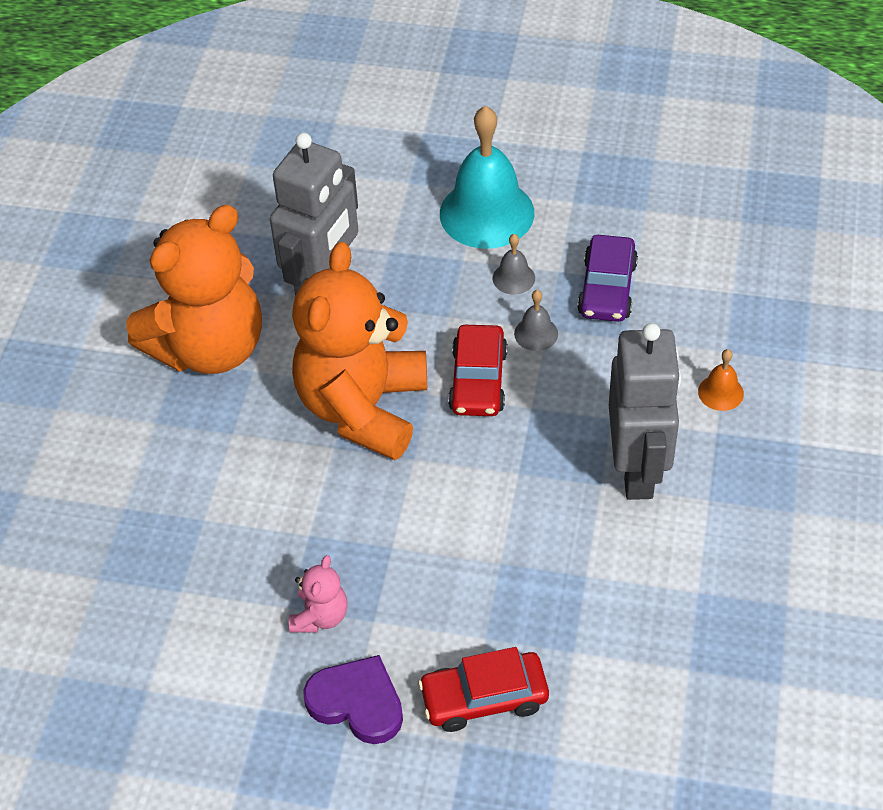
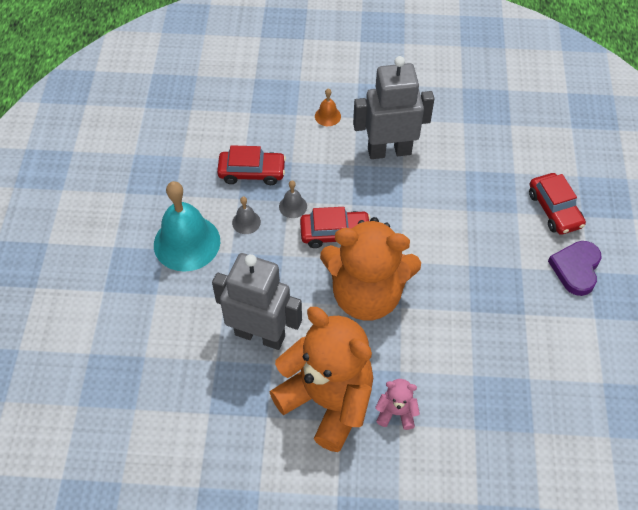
camera: 100 degrees left, 5 degrees up
pink teddy bear [289,555,348,633] -> pink teddy bear moved to [375,379,420,430]
purple car [577,235,638,322] -> red car [217,145,286,185]

